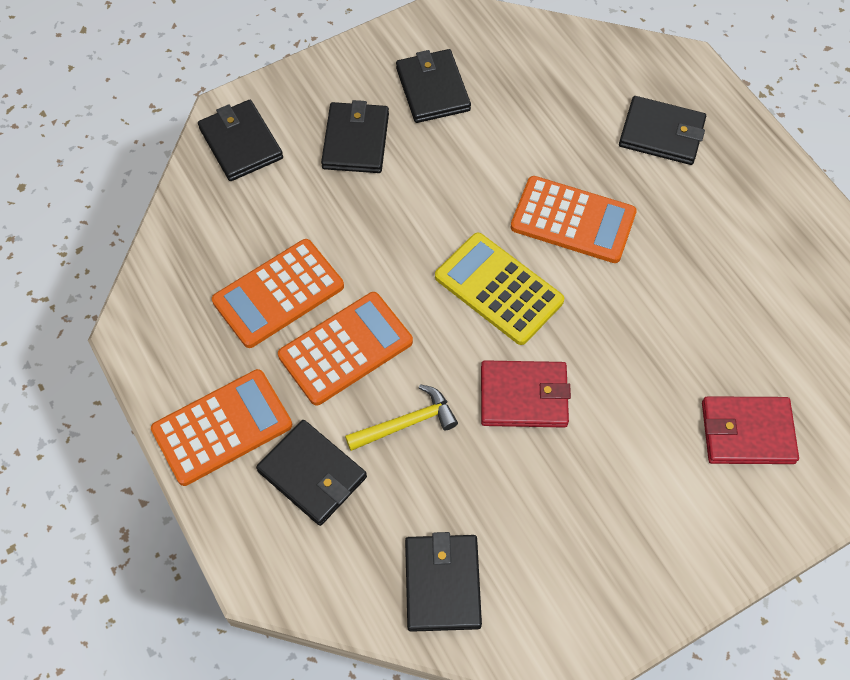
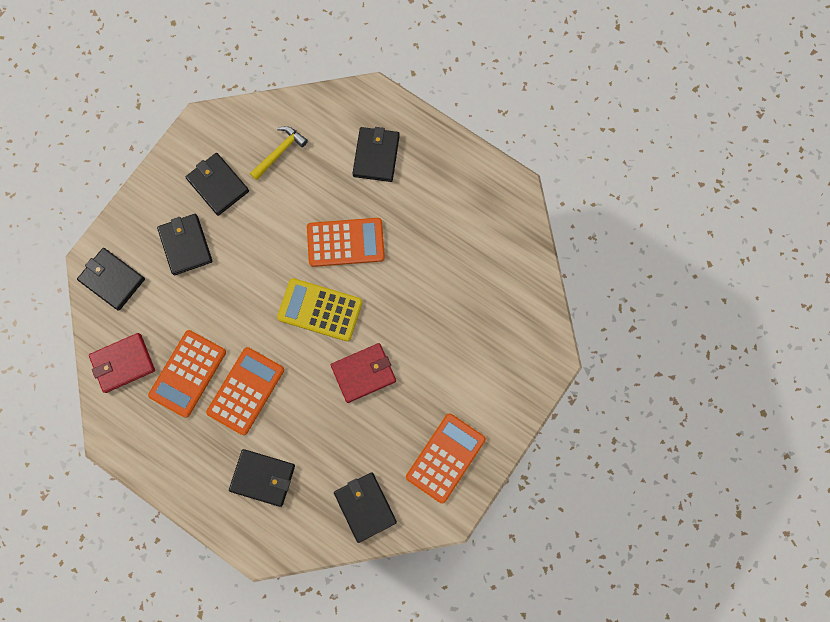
camera: 25 degrees left, 15 degrees up
orange calculator [151,369,292,486] -> orange calculator moved to [406,413,486,504]
yellow hammer [345,384,458,451] -> yellow hammer moved to [250,126,308,180]
black wallet [619,96,706,165] -> black wallet turned 75 degrees counterclockwise [352,127,400,182]
red wallet [702,396,799,464] -> red wallet moved to [89,333,155,393]

